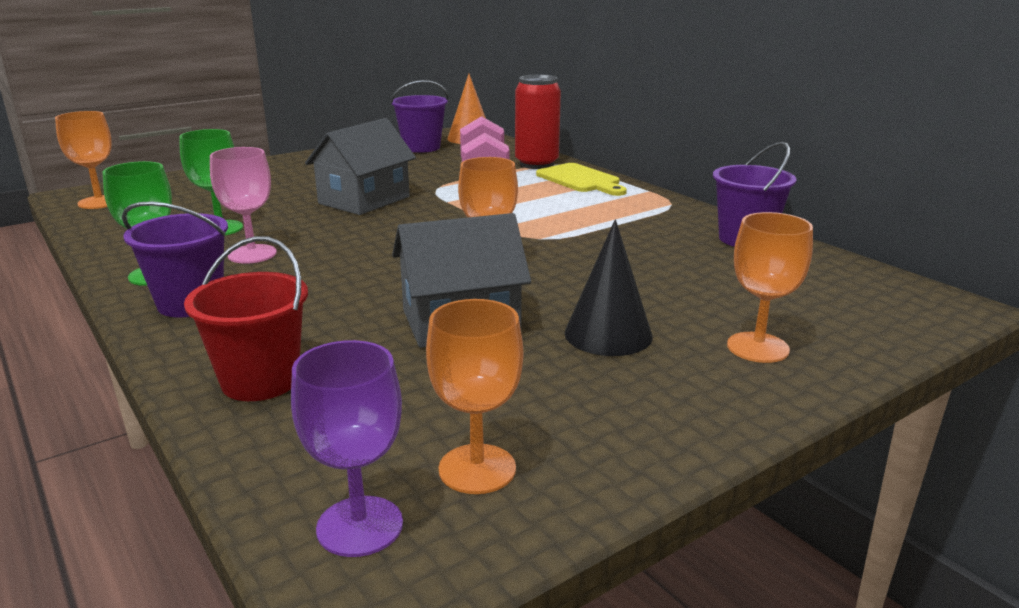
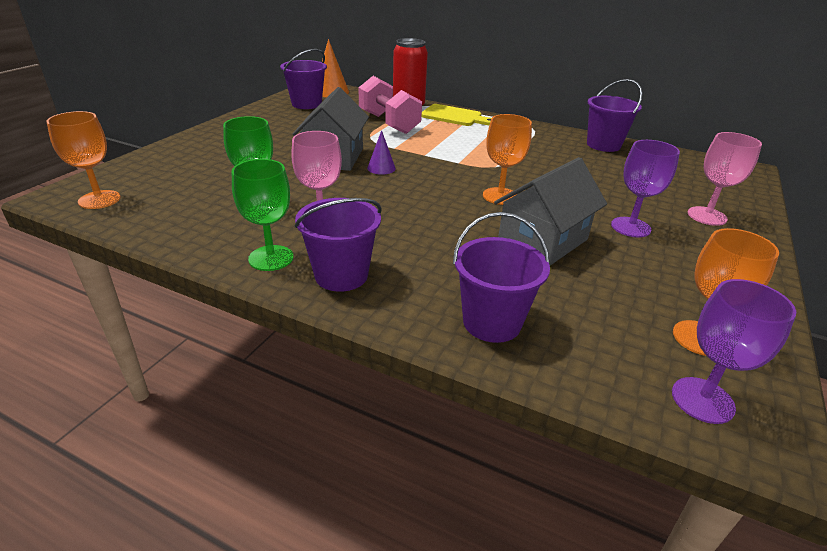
camera: 30 degrees left, 10 degrees up
red bucket [184,236,308,401] -> purple bucket [453,212,550,343]
black cone [565,219,653,356] -> purple goblet [611,140,680,238]
orange goblet [727,212,813,363] -> pink goblet [688,132,762,226]
none -> purple cone [367,130,396,175]

